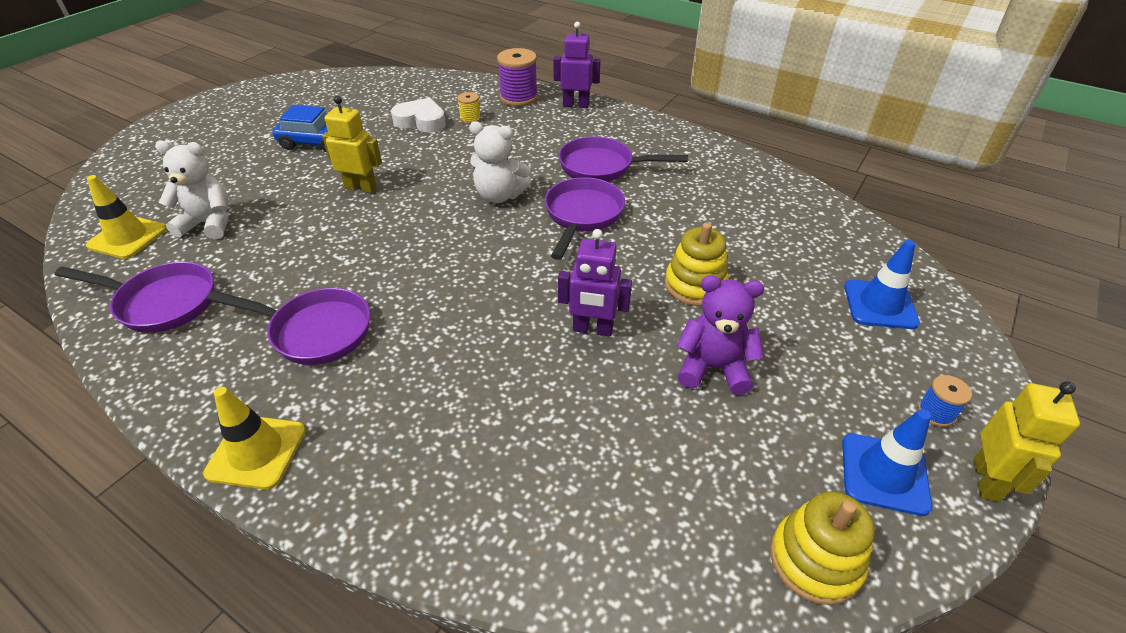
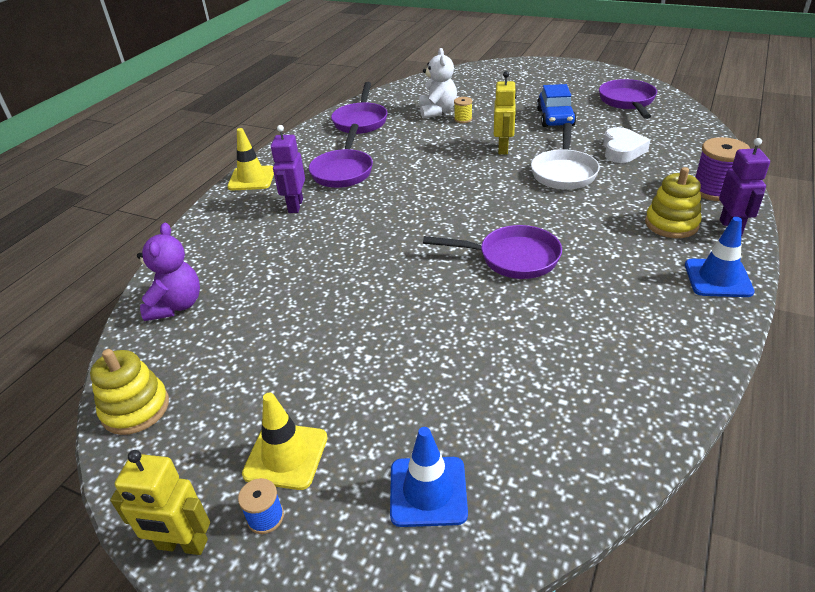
camera: 85 degrees right, 5 degrees down
yellow traffic cone [86,175,167,259] -> yellow traffic cone moved to [242,392,328,490]
yellow spool [457,92,481,124] -> yellow spool moved to [454,97,472,123]
white teddy bear [469,121,531,203] -> none
purple robot [558,229,632,336] -> purple robot moved to [271,125,305,213]
purple pan [559,136,688,182] -> purple pan moved to [599,79,657,119]
yellow stacking toy [665,223,729,306] -> yellow stacking toy moved to [645,167,702,238]
purple teddy bear [677,276,764,395] -> purple teddy bear moved to [137,223,200,321]
blue traffic cone [842,409,932,516] -> blue traffic cone moved to [685,217,755,297]
none -> white pan [531,123,600,190]

